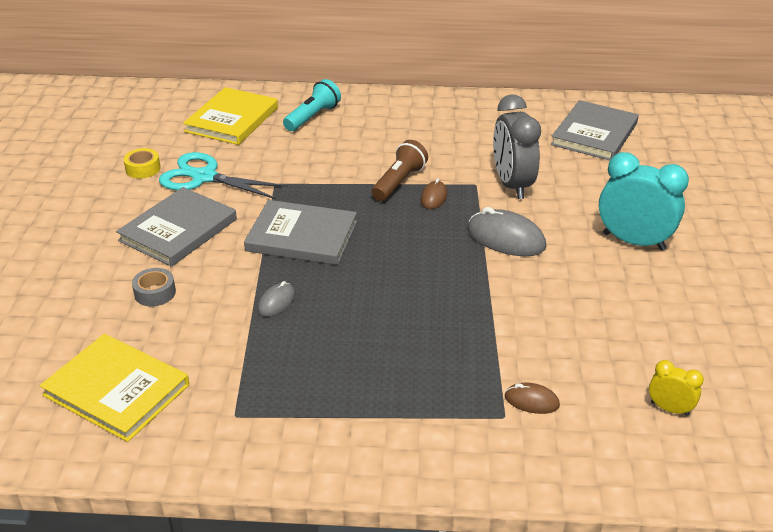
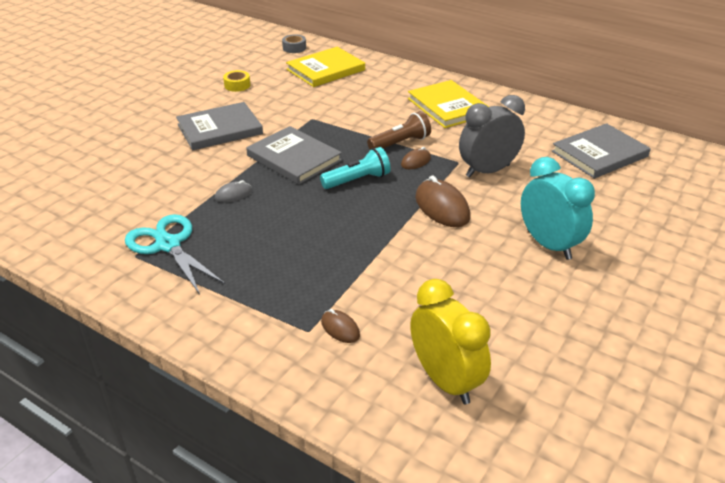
camera: 30 degrees right, 0 degrees up
yellow book [40,334,190,442] -> yellow book moved to [408,80,489,128]
grey tape [132,268,176,306] -> grey tape moved to [282,34,306,53]
turquoise scissors [159,152,288,199] -> turquoise scissors moved to [125,214,226,295]
turquoise flashlight [283,79,341,131] -> turquoise flashlight moved to [320,147,391,189]
grey mouse [467,207,546,256] -> brown mouse [415,175,470,227]
grey clock [493,94,541,199] -> grey clock turned 45 degrees clockwise [459,95,525,178]
yellow clock [649,360,704,416] -> yellow clock [411,279,491,404], size x2.02

